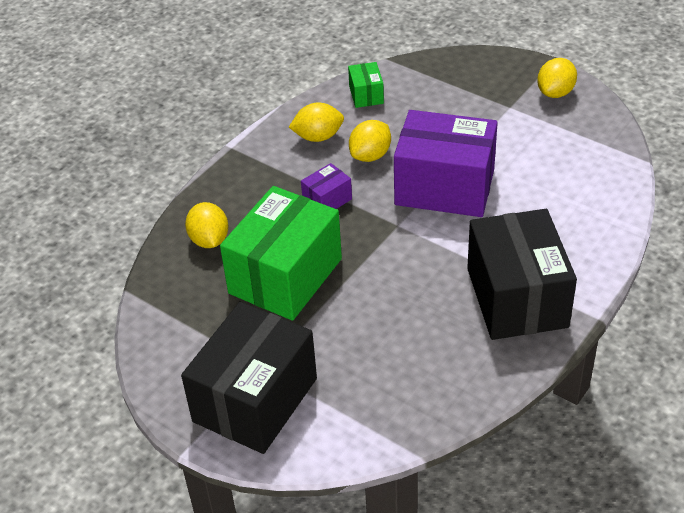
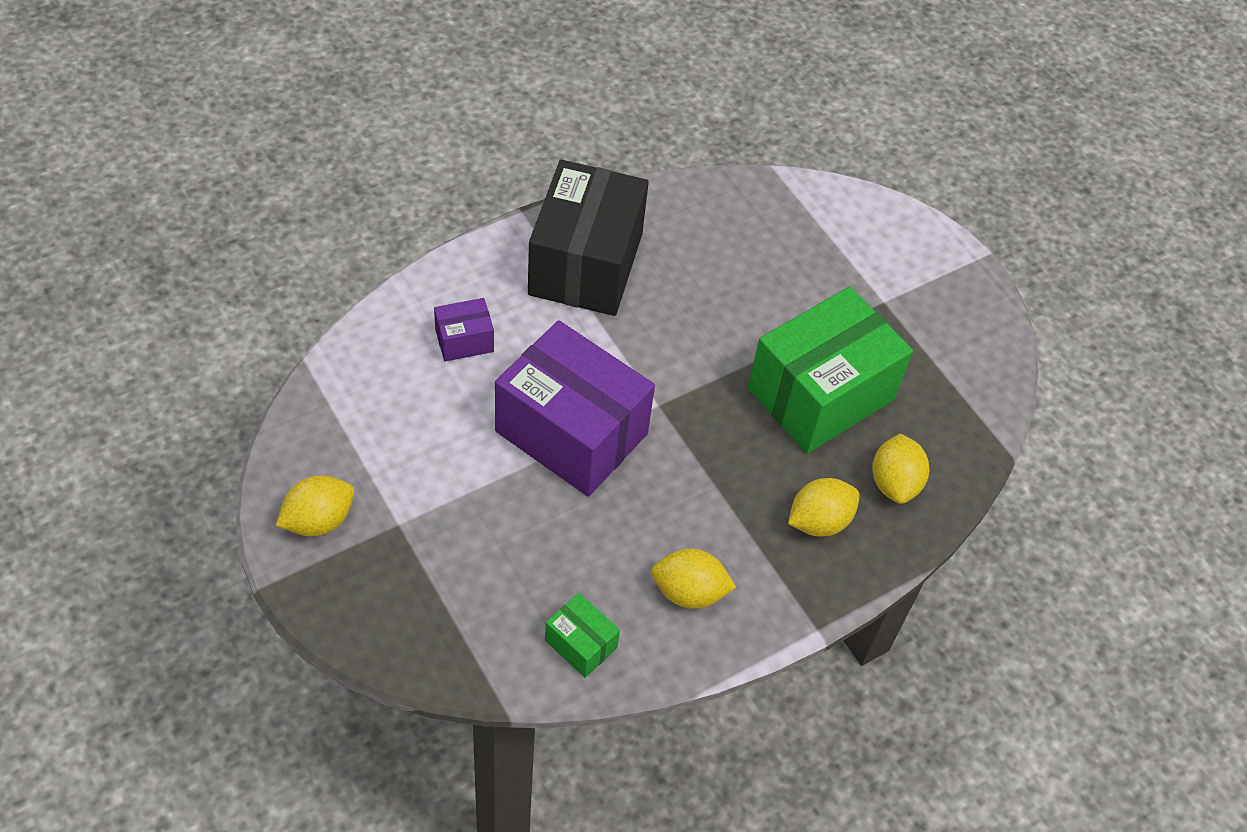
camera: 165 degrees left, 10 degrees up
black box [181,302,317,454] -> none
purple box [301,163,352,209] -> purple box moved to [434,298,494,361]
green box [348,62,384,108] -> green box turned 60 degrees counterclockwise [545,593,620,678]
yellow lemon [349,120,391,162] -> yellow lemon moved to [788,478,859,537]

